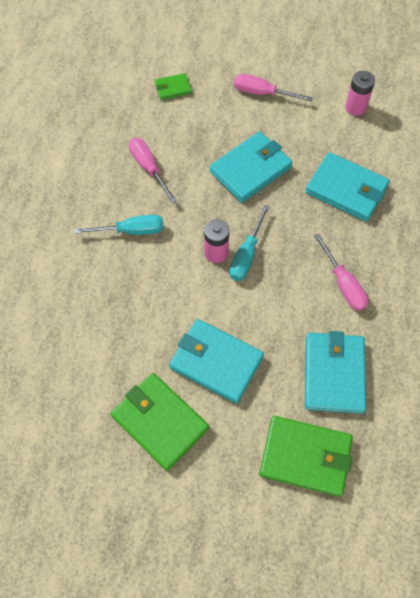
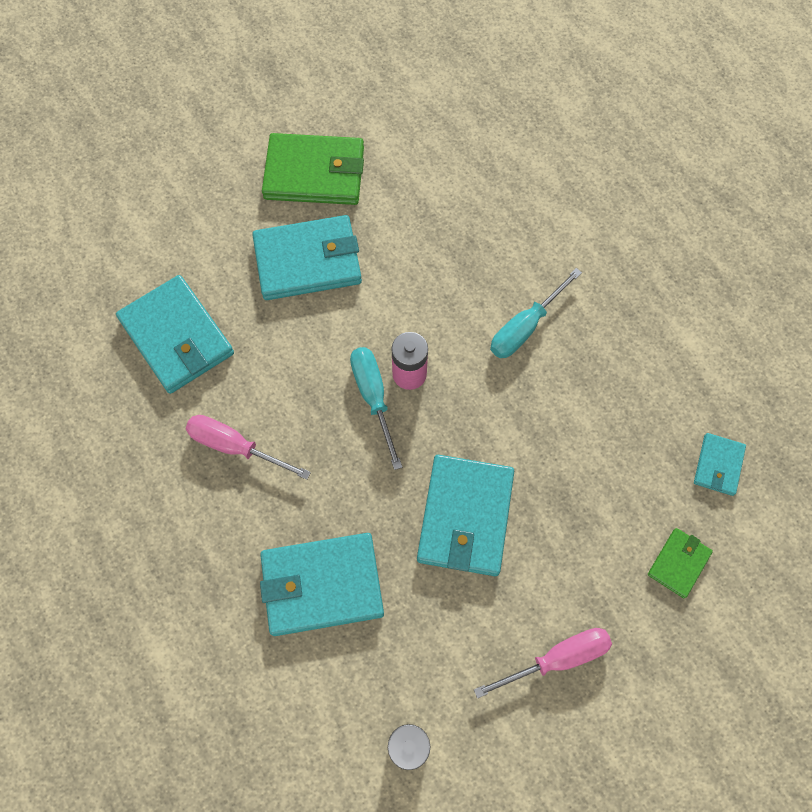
camera: 140 degrees right, 5 degrees up
pink screwdriver [129,138,177,203] -> none
green wallet [259,416,353,497] -> none
none -> turquoise wallet [694,433,746,496]

